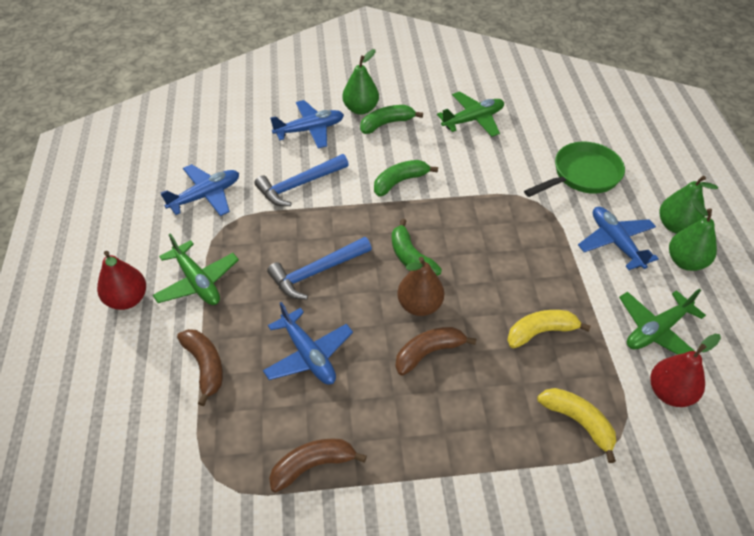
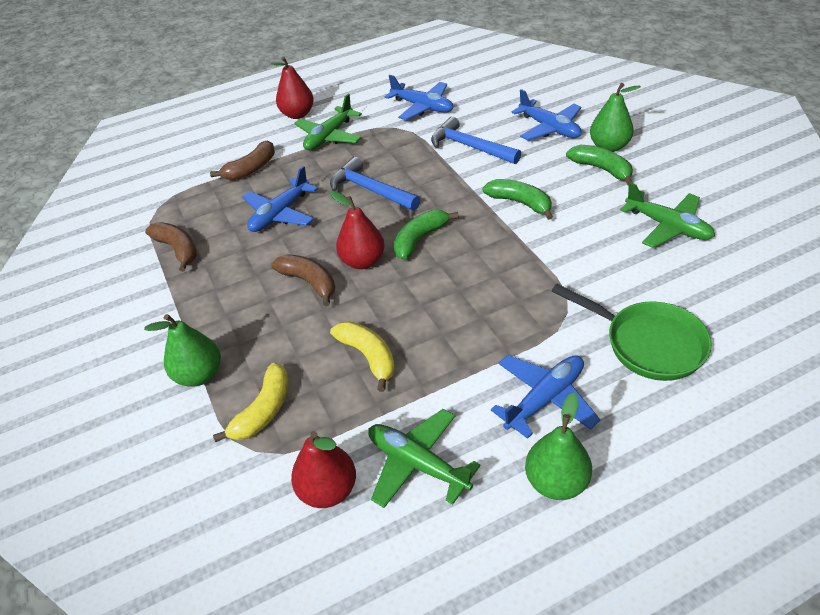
camera: 75 degrees right, 5 degrees down
brown pear [397,257,444,316] -> red pear [330,191,385,269]
green pear [659,176,718,233] -> green pear moved to [144,314,221,387]

